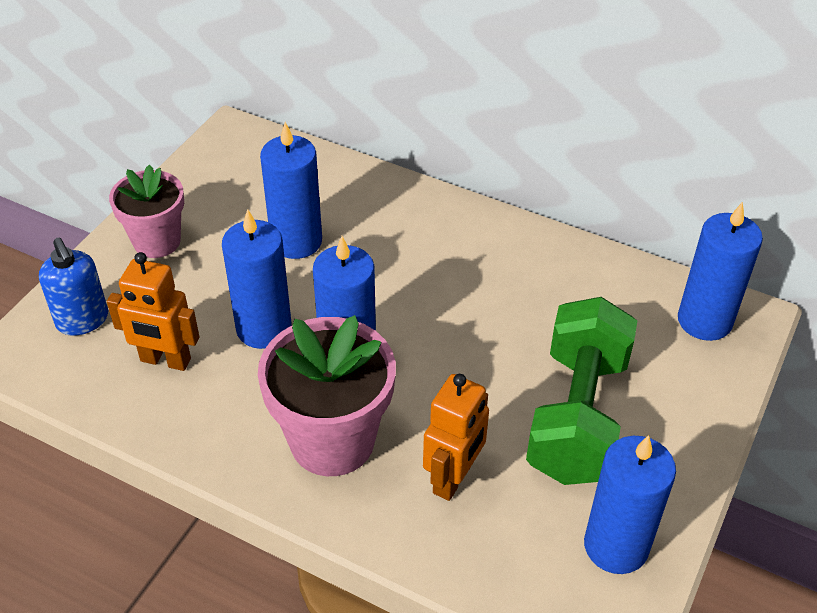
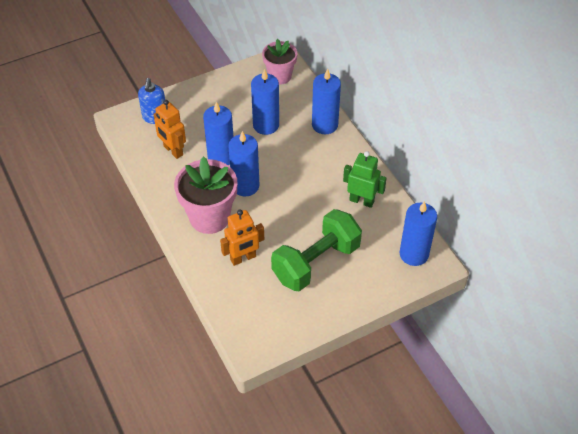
camera: 35 degrees right, 5 degrees up
pink flower pot [109,164,184,258] -> pink flower pot moved to [262,39,297,85]
blue candle [584,435,676,574] -> blue candle moved to [312,69,341,134]
none -> green robot [343,151,387,208]

